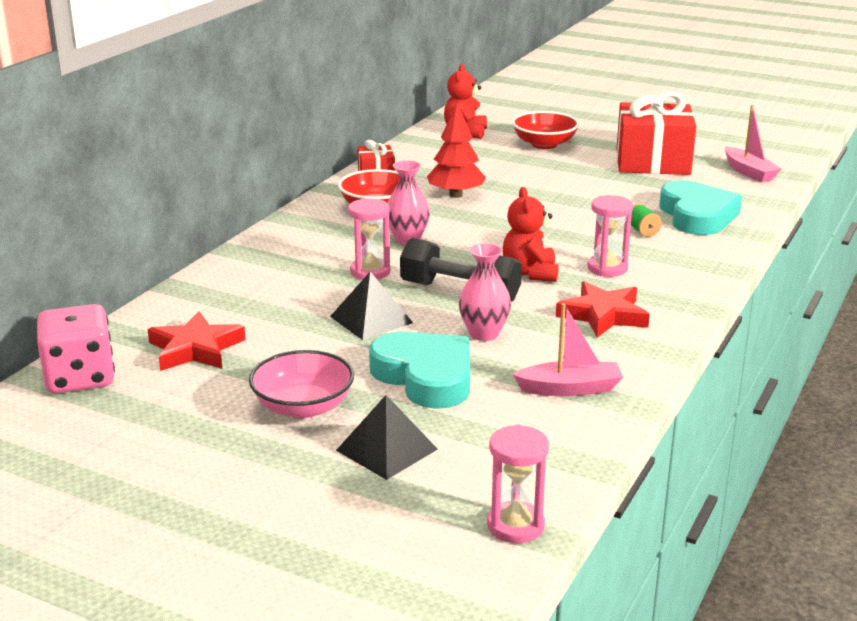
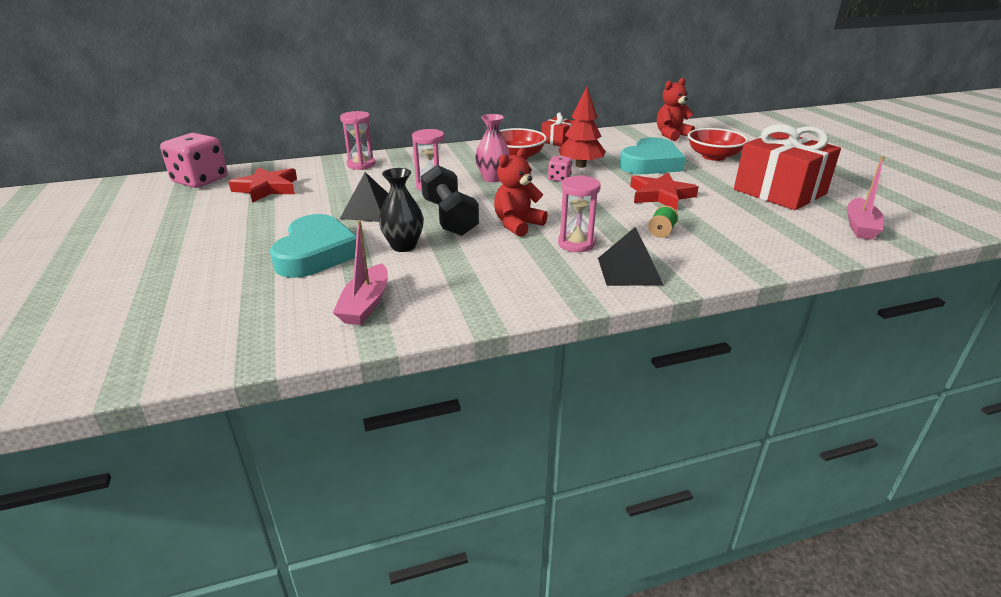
camera: 45 degrees right, 5 degrees up
pink bowl [249,350,354,419] -> none
black pyramid [336,395,438,480] -> black pyramid moved to [598,227,663,286]
pink vase [459,243,511,341] -> black vase [379,168,424,252]
pink hourglass [487,424,549,543] -> pink hourglass moved to [340,111,375,170]
pink boat [512,303,623,396] -> pink boat turned 60 degrees clockwise [333,220,388,325]
red star [556,281,650,338] -> red star moved to [630,173,699,210]
turquoise heart [659,180,742,235] -> turquoise heart moved to [619,137,686,174]
none -> pink dice [548,156,572,182]

